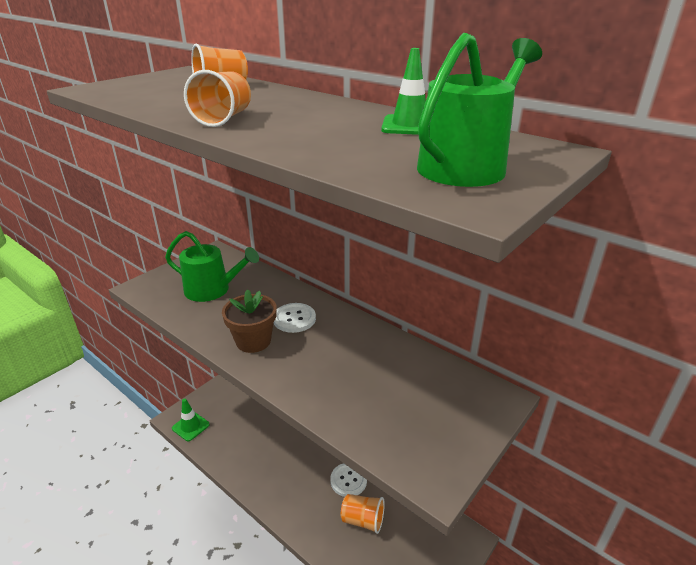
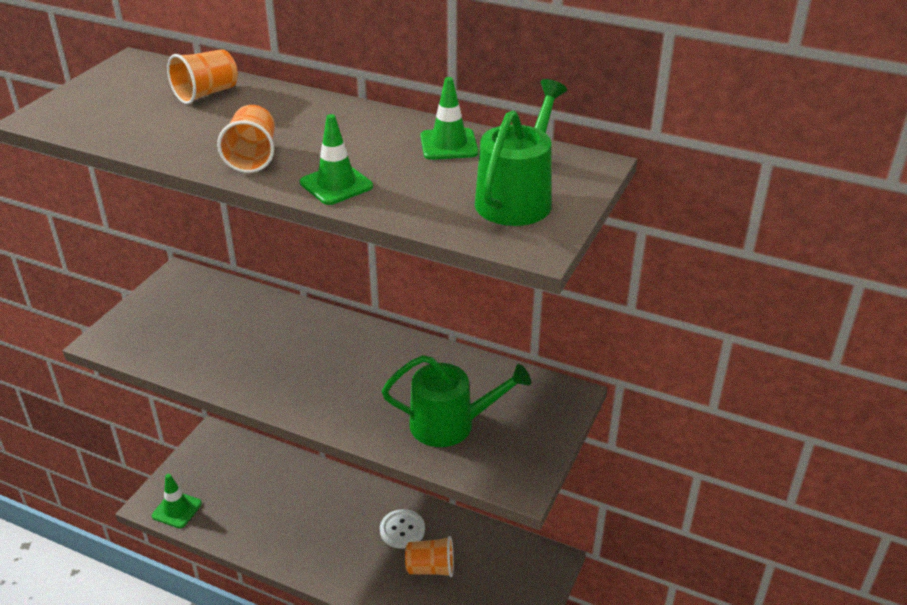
camera: 15 degrees left, 5 degrees up
green watering can [165,231,259,302] -> green watering can moved to [382,355,531,447]
brown flower pot [222,289,277,353] -> none
white button [274,303,316,333] -> none
none -> green traffic cone [300,114,373,205]

